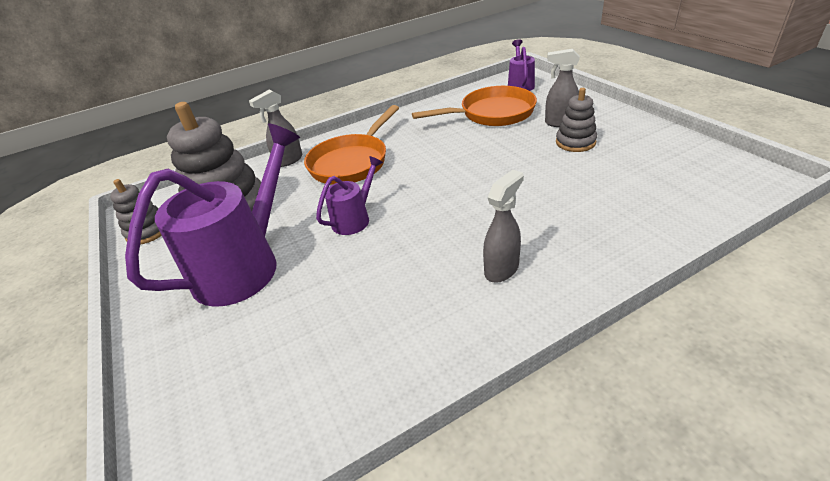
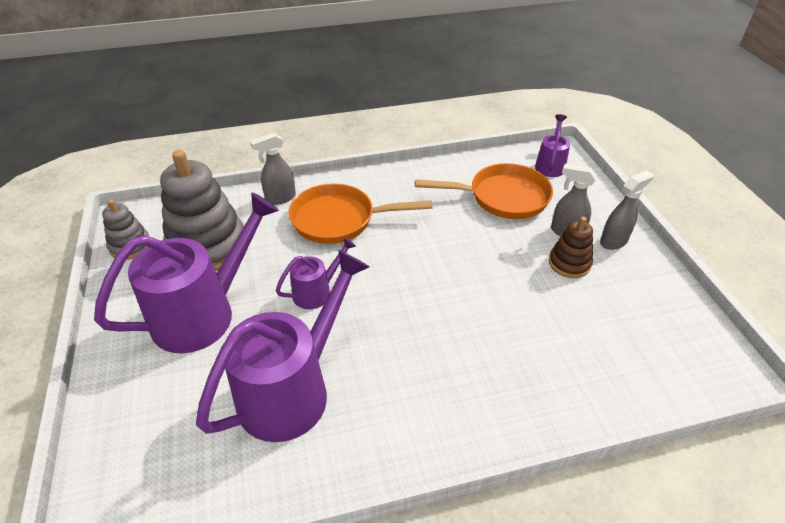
camera: 10 degrees right, 5 degrees up
orange pan [304,105,399,185] -> orange pan turned 45 degrees clockwise [288,183,432,244]
grey spray bottle [483,170,524,283] -> grey spray bottle moved to [600,170,654,250]
grey stacking toy [556,88,597,152] -> brown stacking toy [549,217,593,278]
none -> purple watering can [196,250,370,442]

